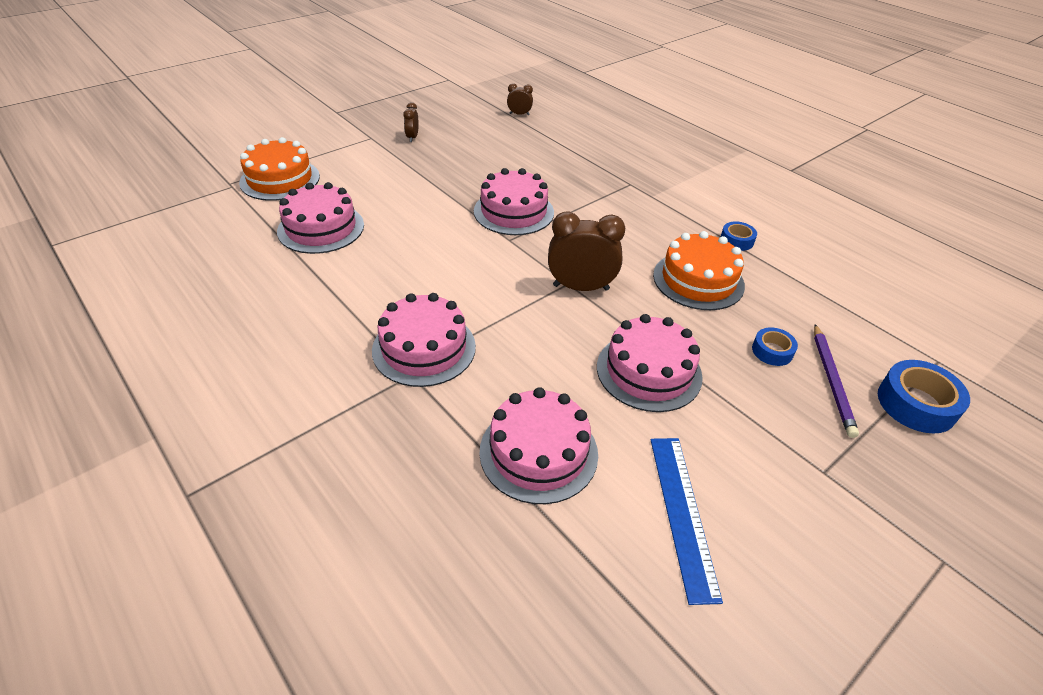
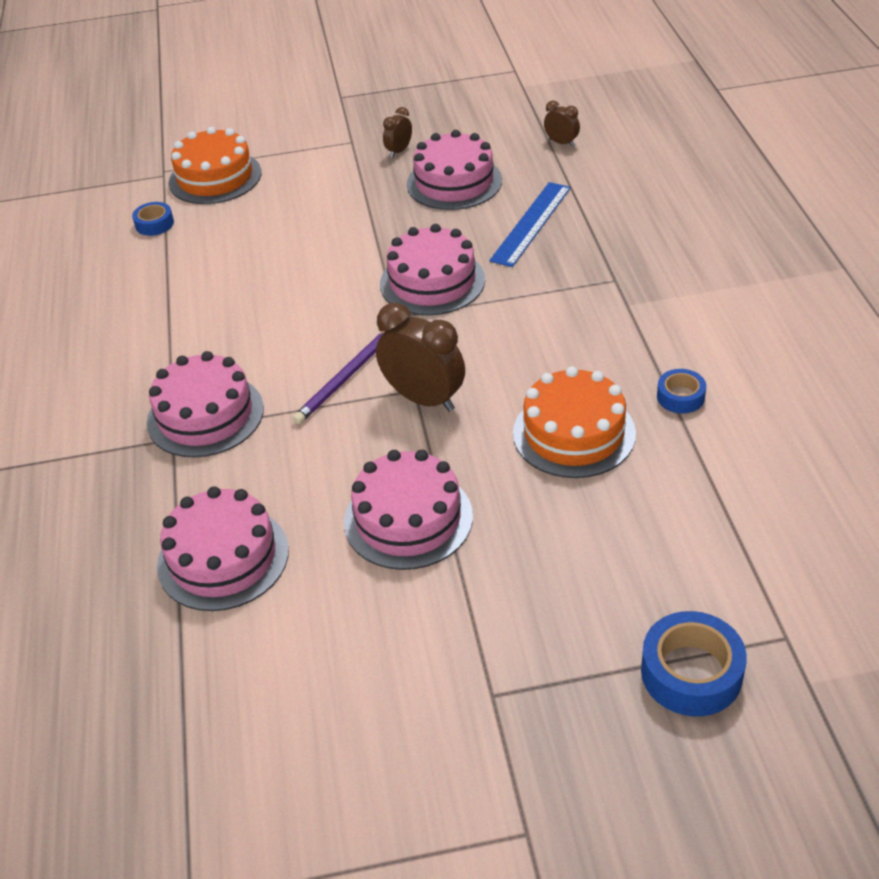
camera: 35 degrees right, 0 degrees up
pink cake [277,182,364,254] -> pink cake moved to [407,130,502,210]
blue ruler [651,438,723,605] -> blue ruler moved to [489,182,571,267]
blue tape [752,327,798,366] -> blue tape moved to [132,202,174,236]
purple pencil [814,324,859,438] -> purple pencil moved to [292,331,385,424]

